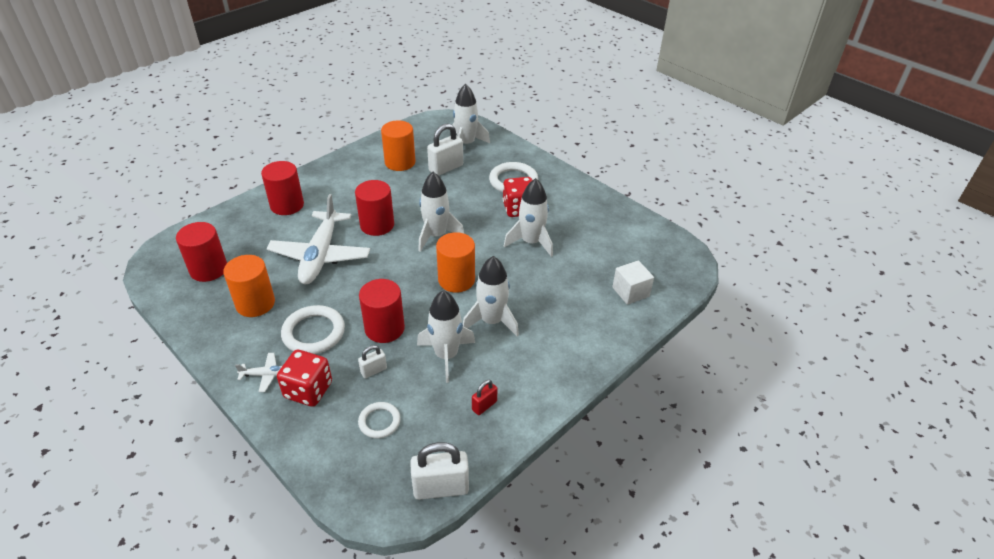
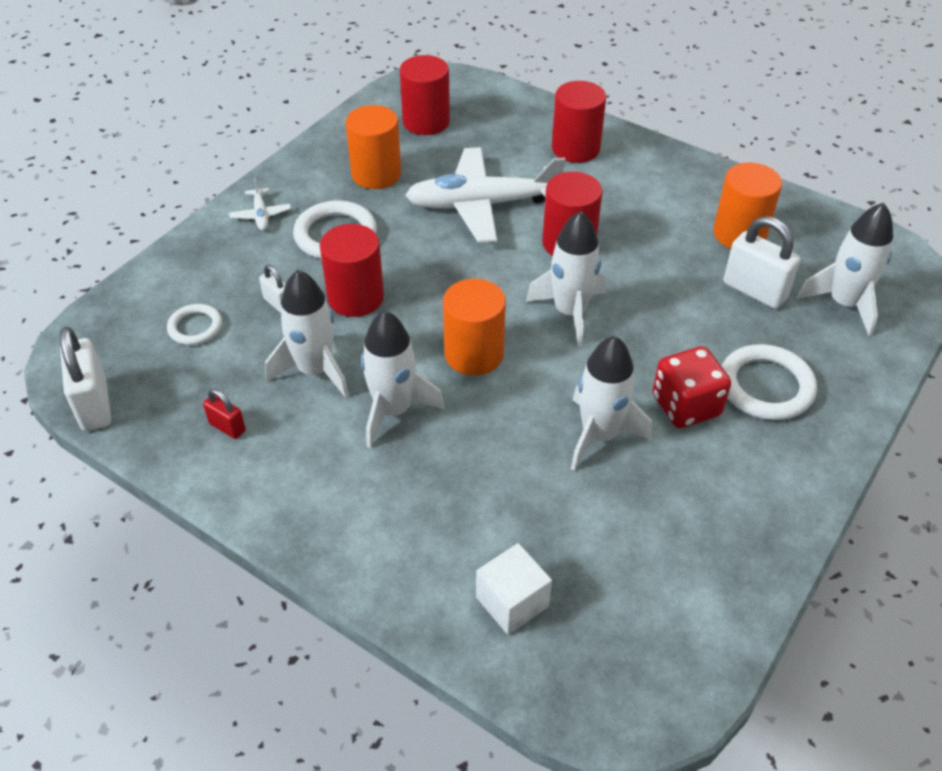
camera: 80 degrees right, 5 degrees up
red dice [277,350,332,407] -> none

